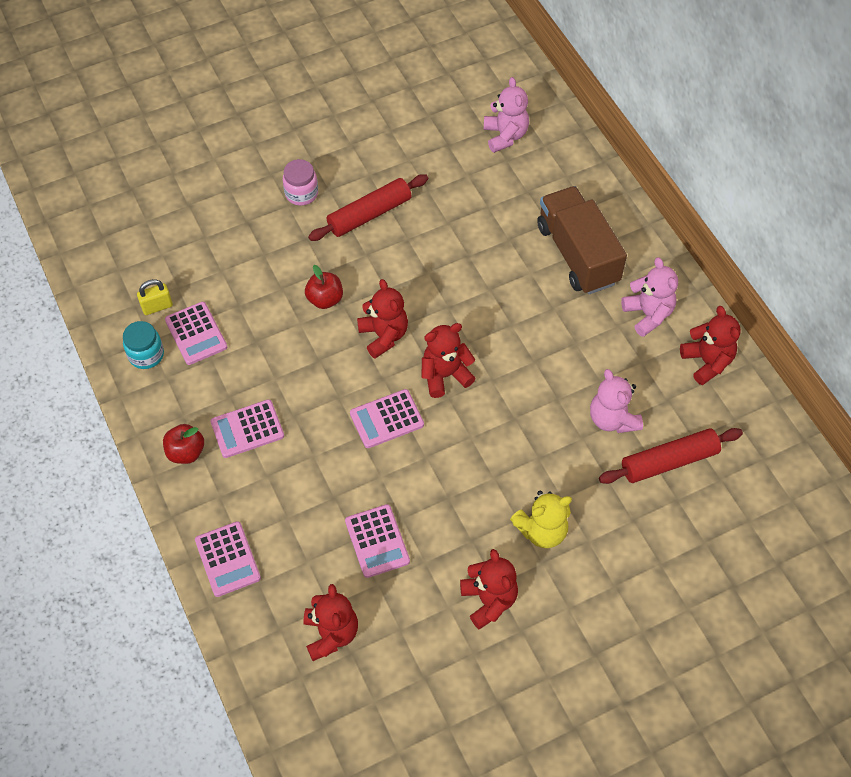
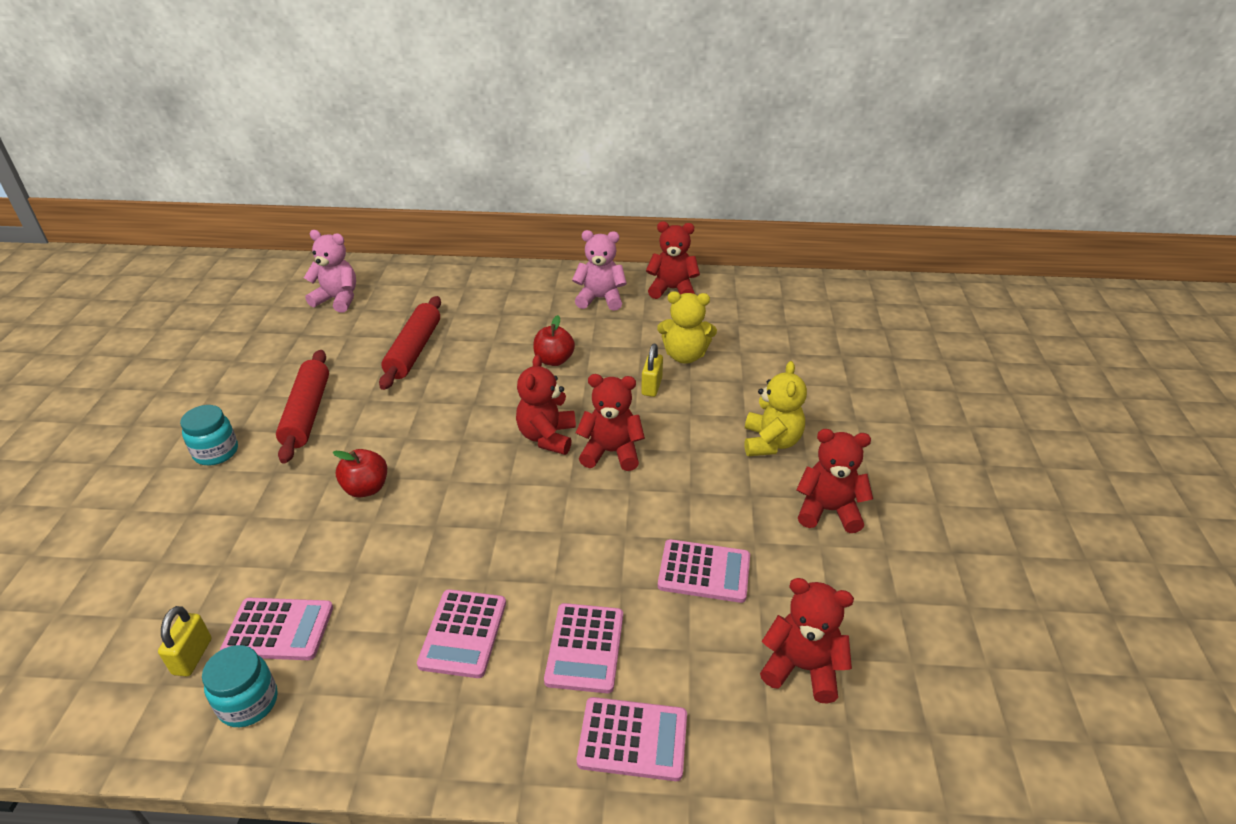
camera: 60 degrees left, 20 degrees down
red apple [163,424,204,464] -> red apple moved to [533,315,575,366]
pink jar [283,159,318,206] -> turquoise jar [180,405,238,465]
pink calculator [350,389,424,448] -> pink calculator moved to [544,603,623,693]
red teddy bear [357,279,408,359] -> red teddy bear moved to [576,374,645,471]
brown truck [537,186,627,294] -> none
pink teddy bear [590,369,643,433] -> yellow teddy bear [657,291,717,364]
red rolling pin [599,428,743,484] -> red rolling pin moved to [379,296,441,390]
none -> yellow padlock [641,344,663,397]

